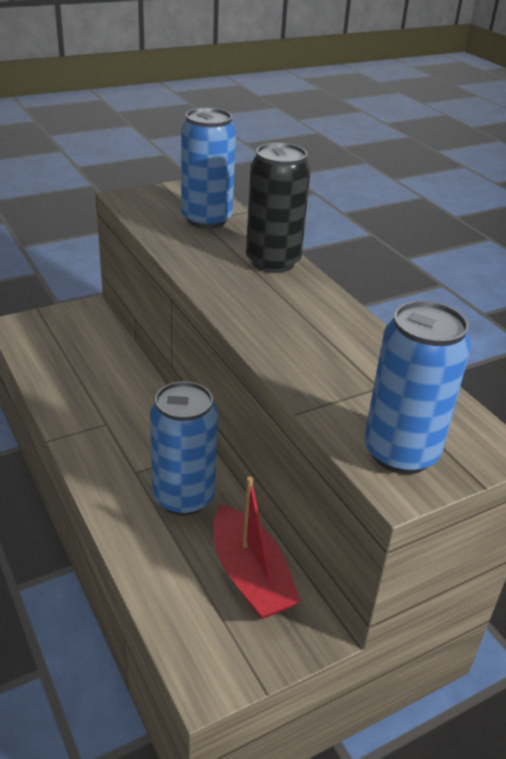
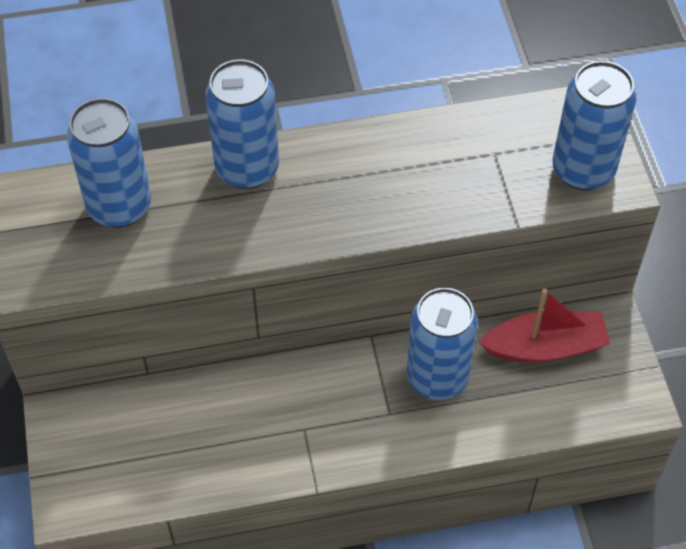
camera: 70 degrees left, 20 degrees up
black can [246,143,311,273] -> blue can [205,59,279,189]

